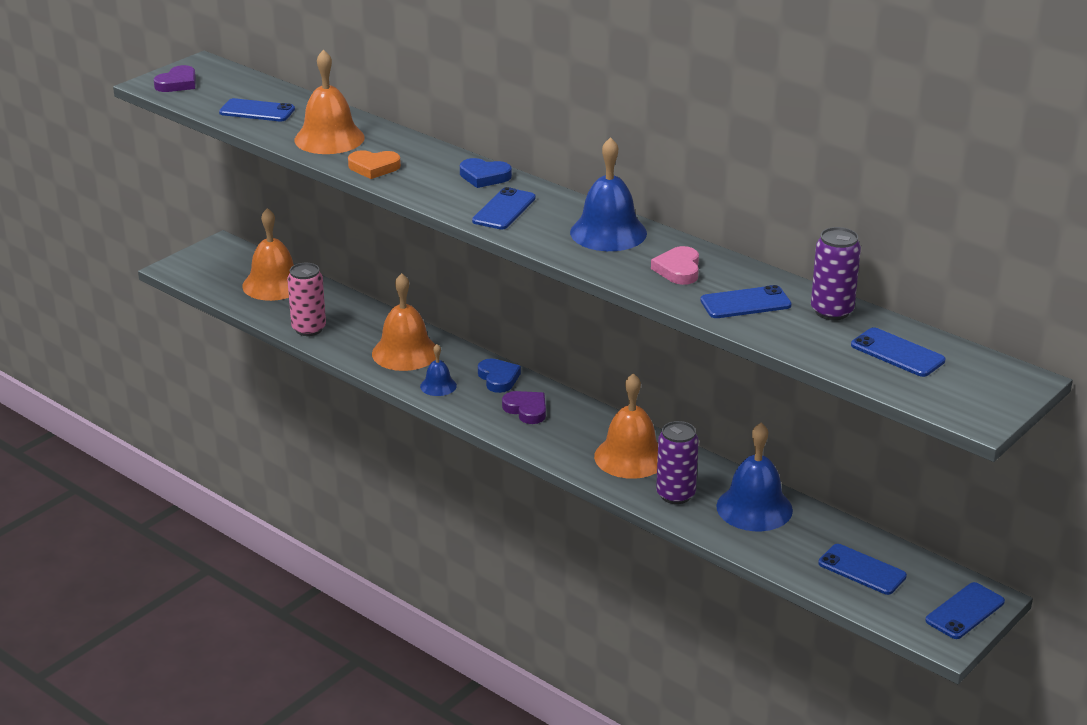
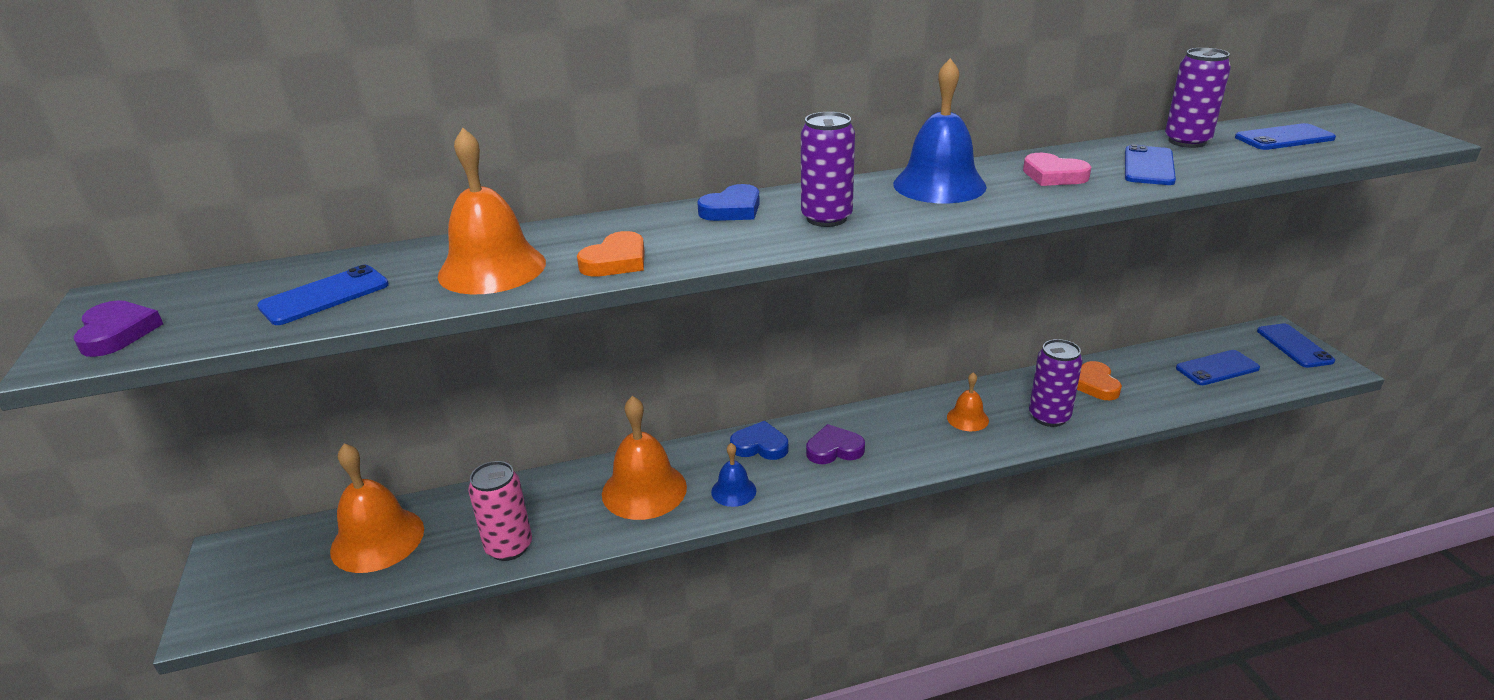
camera: 55 degrees left, 0 degrees up
blue phone [472,187,536,230] -> purple can [801,112,855,227]
orange bell [594,373,658,479] -> orange bell [947,372,989,431], size x0.53
blue bell [716,423,793,531] -> orange heart [1077,361,1122,400]

